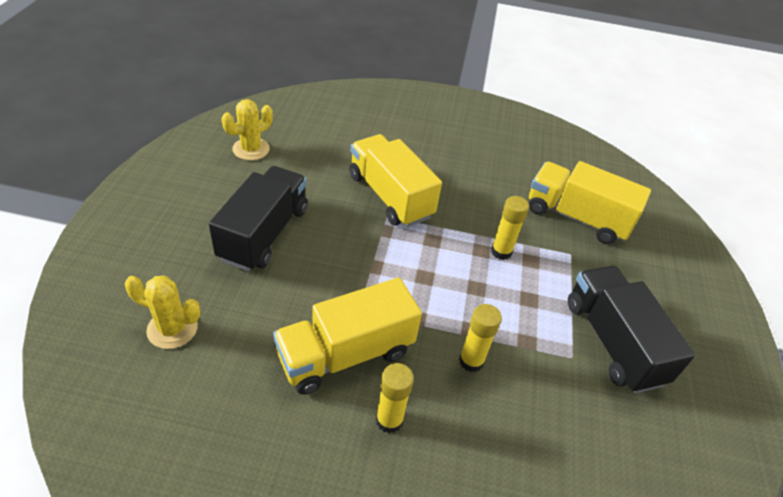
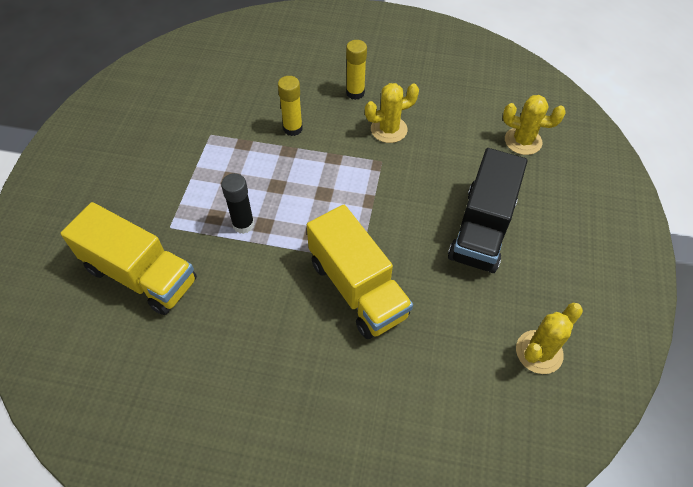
camera: 175 degrees left, 10 degrees up
yellow truck [273,278,422,395] -> yellow cactus [365,83,419,143]
yellow glue stick [491,196,529,260] -> black glue stick [221,173,254,234]
black truck [568,266,696,393] -> none

